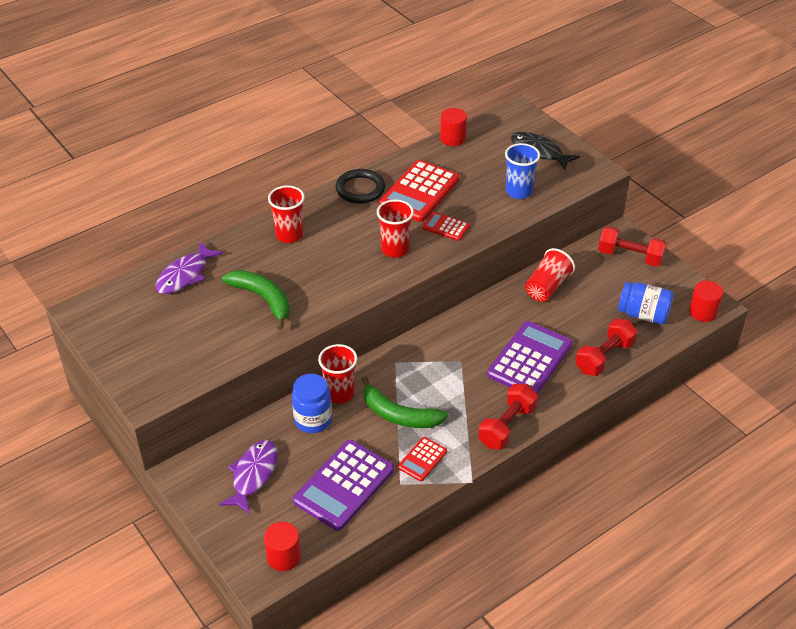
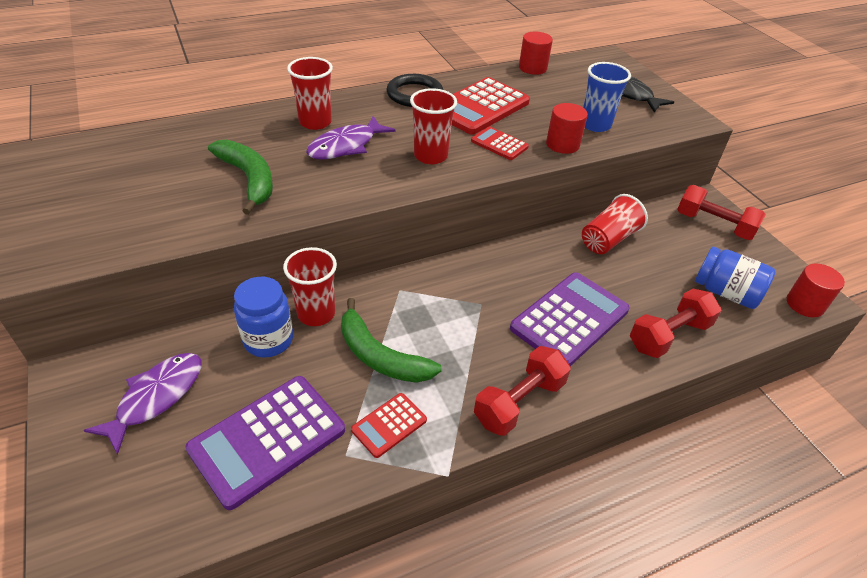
camera: 10 degrees right, 0 degrees up
purple fish [155,241,223,294] -> purple fish moved to [306,116,396,160]
red cylinder [264,522,301,571] -> red cylinder moved to [546,103,588,154]

